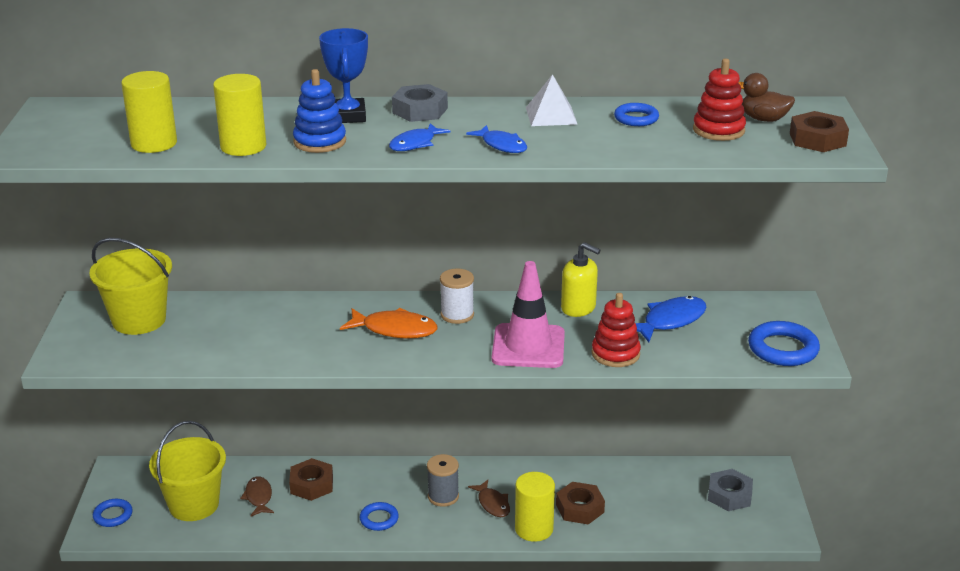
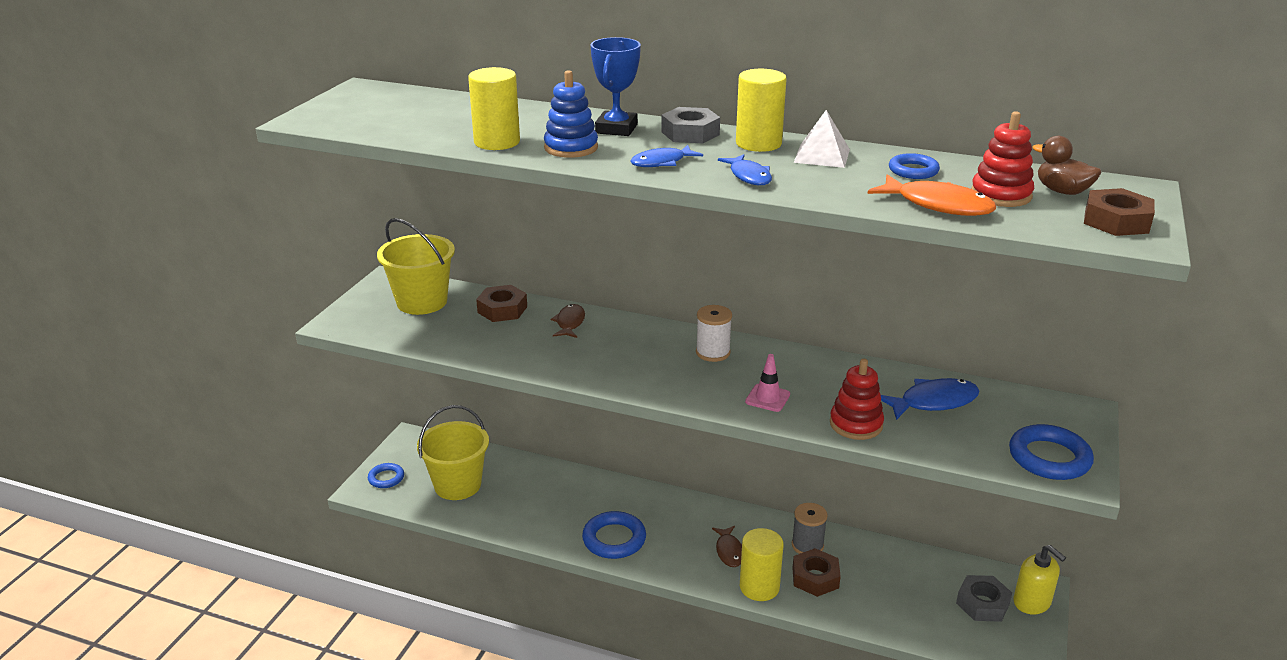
camera: 20 degrees right, 0 degrees up
yellow cylinder [121,71,177,153] -> yellow cylinder moved to [736,69,787,152]
brown fish [240,476,274,517] -> brown fish moved to [551,304,585,338]
brown nut [289,458,333,501] -> brown nut moved to [476,285,527,322]
orange fish [340,308,438,339] -> orange fish moved to [868,174,996,216]
blue ring [360,502,399,531] -> blue ring [582,511,646,559], size x1.65
grey spool [427,454,459,507] -> grey spool moved to [792,503,828,554]
pink traffic cone [492,261,565,368] -> pink traffic cone [745,354,790,412], size x0.50
yellow soap dispenser [561,242,601,317] -> yellow soap dispenser moved to [1013,545,1066,614]

